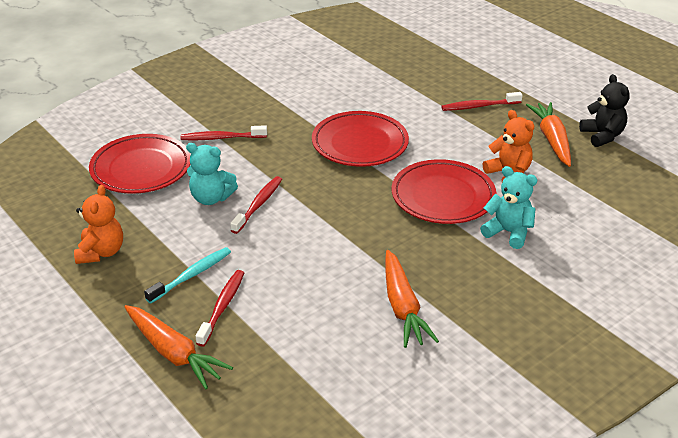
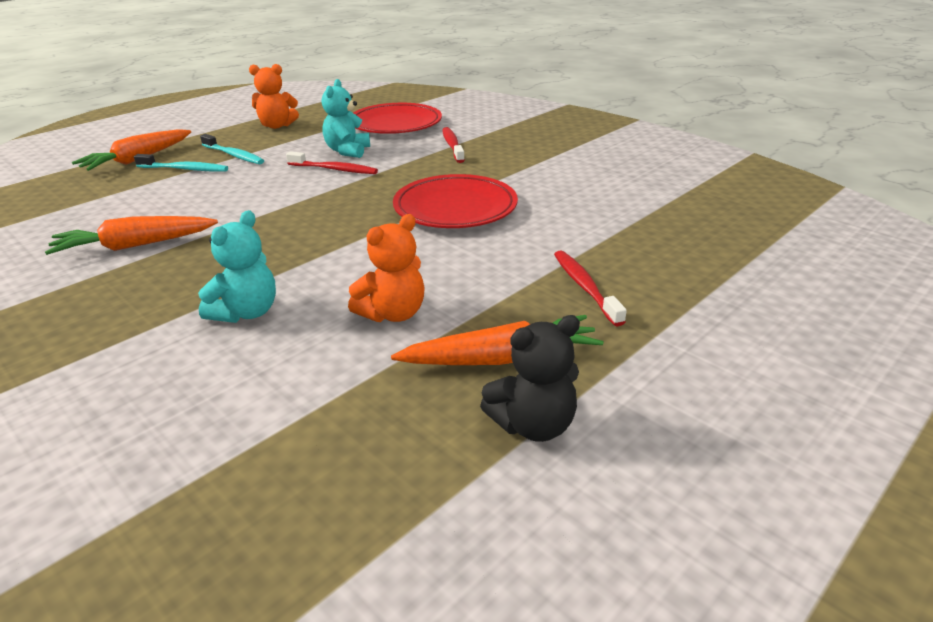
camera: 85 degrees right, 5 degrees down
red toothbrush [195,270,244,347] -> turquoise toothbrush [134,154,228,172]
red plate [392,159,496,224] -> none

